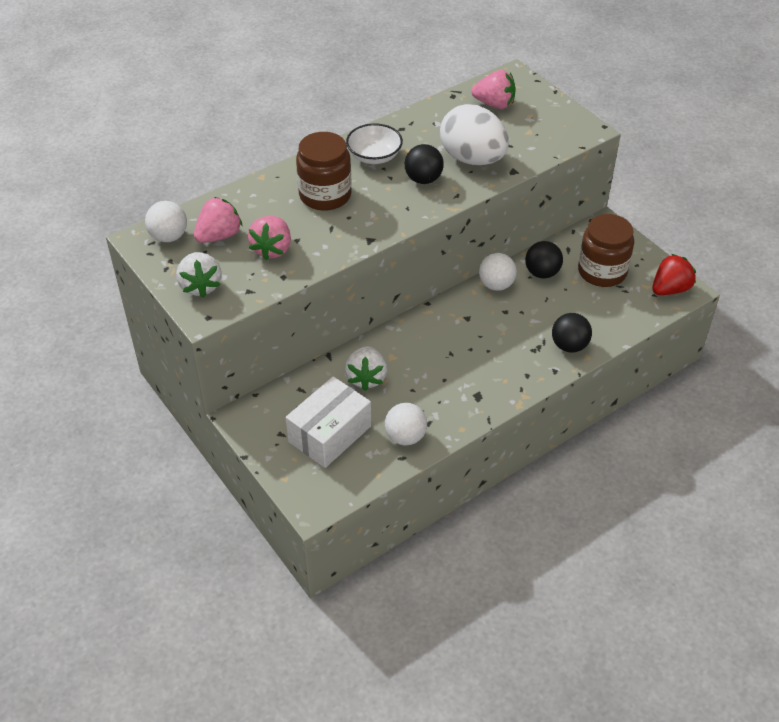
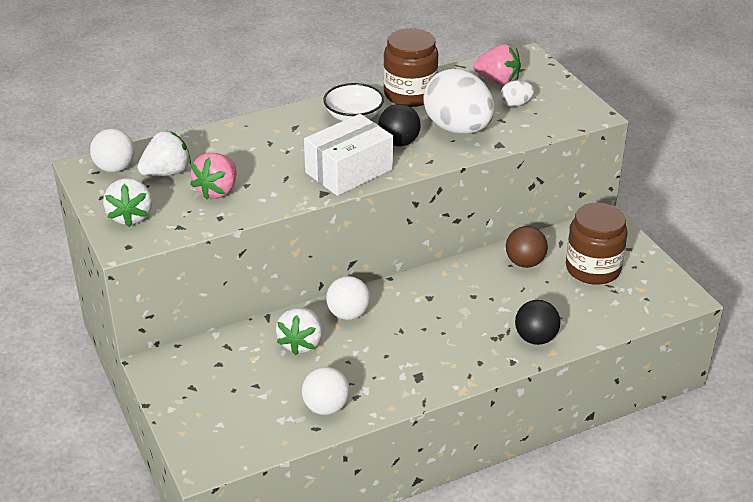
camera: 10 degrees right, 10 degrees down
pink strawberry [194,197,243,243] -> white strawberry [137,131,191,176]
white box [285,376,371,468] -> white box moved to [304,114,393,196]
brown jar [296,132,352,211] -> brown jar moved to [383,28,438,107]
white ball [479,253,517,291] -> white ball moved to [326,276,370,320]
black ball [525,241,563,278] -> brown ball [506,226,548,268]
red strawberry [652,254,696,295] -> none
none -> white egg [500,81,534,107]

